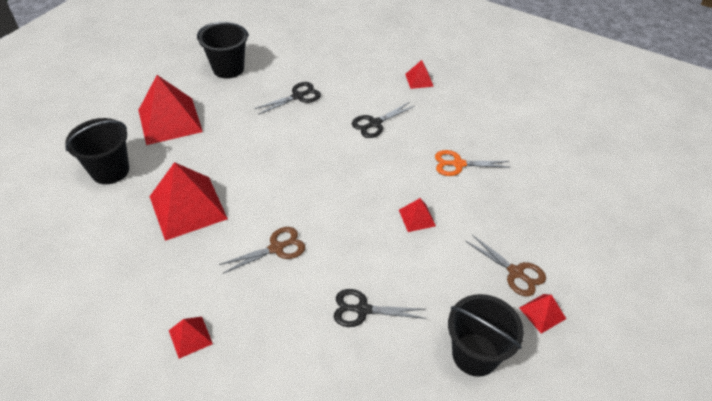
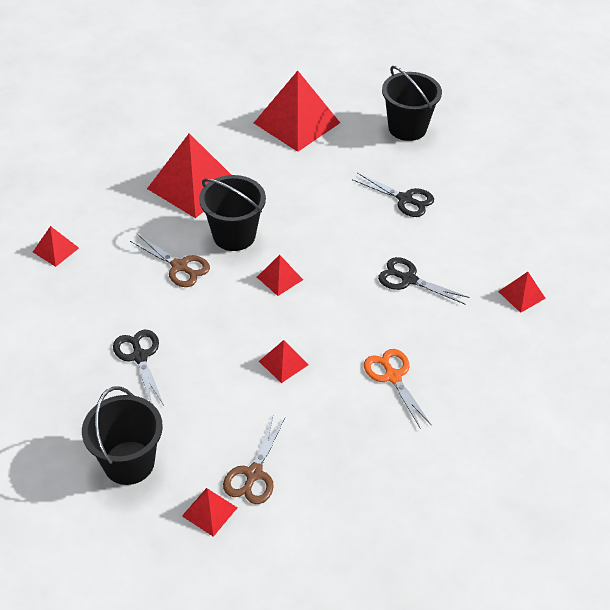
camera: 65 degrees right, 0 degrees up
black bucket [65,118,129,184] -> black bucket moved to [199,175,266,251]
none -> red pyramid [257,255,303,296]

